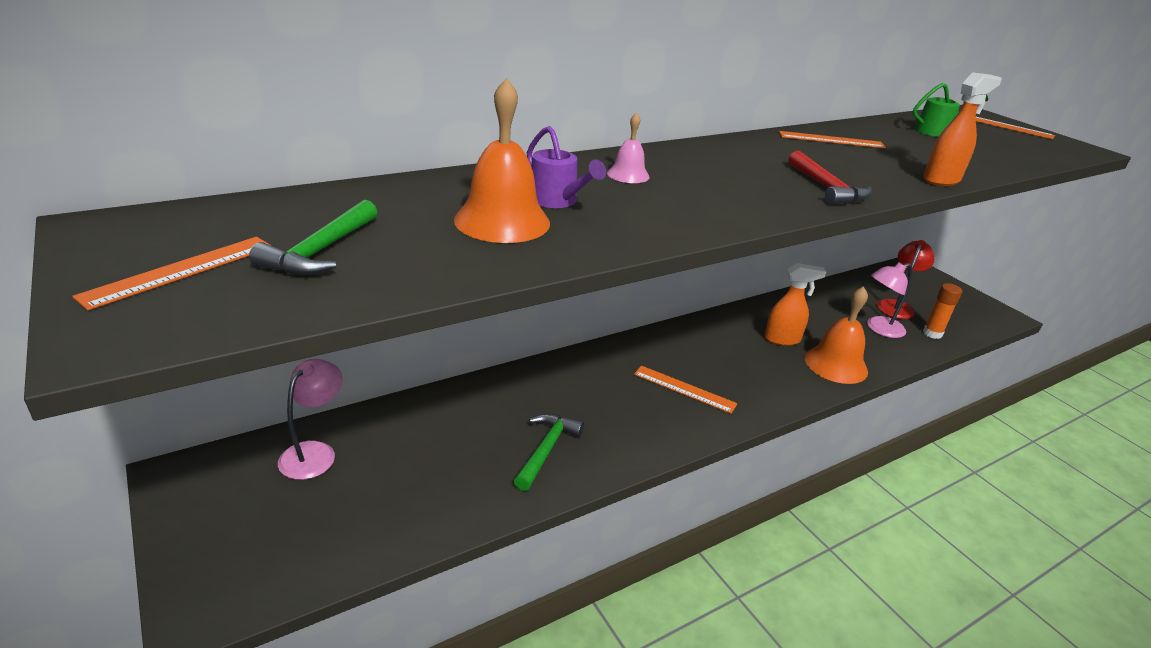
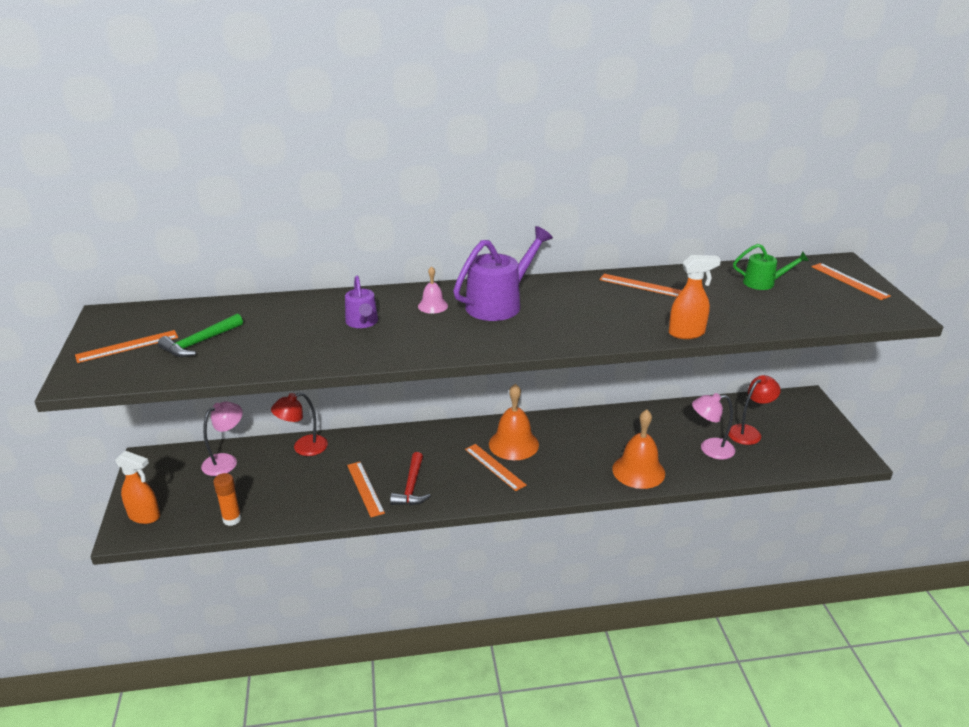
camera: 25 degrees right, 0 degrees up
orange bell [454,78,550,243] -> orange bell moved to [489,384,539,460]
green hammer [514,413,584,491] -> orange ruler [347,462,385,517]
orange spray bottle [764,263,826,346] -> orange spray bottle moved to [115,451,160,524]
red hammer [788,151,872,205] -> red hammer moved to [390,452,431,505]
orange glue stick [923,283,962,339] -> orange glue stick moved to [213,473,241,526]
none -> red lamp [271,392,328,456]
none -> purple watering can [453,226,553,321]

